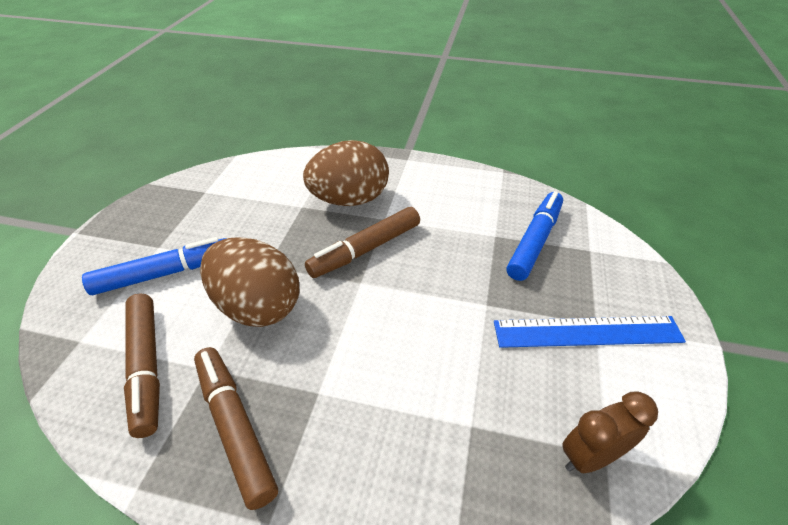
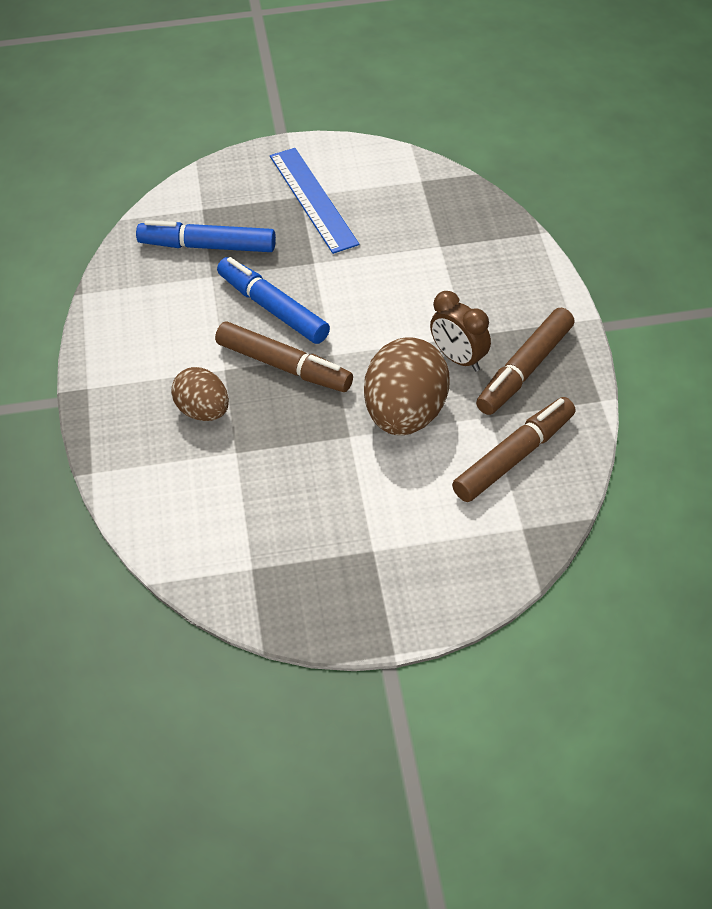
camera: 110 degrees left, 5 degrees up
blue marker [82,237,227,295] -> blue marker moved to [217,257,330,344]
brown egg [303,140,389,206] -> brown egg [171,367,229,421], size x0.60
brown clock [562,391,658,473] -> brown clock moved to [430,291,491,371]

